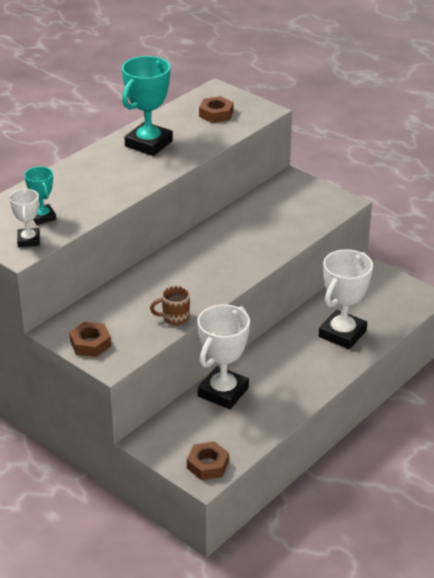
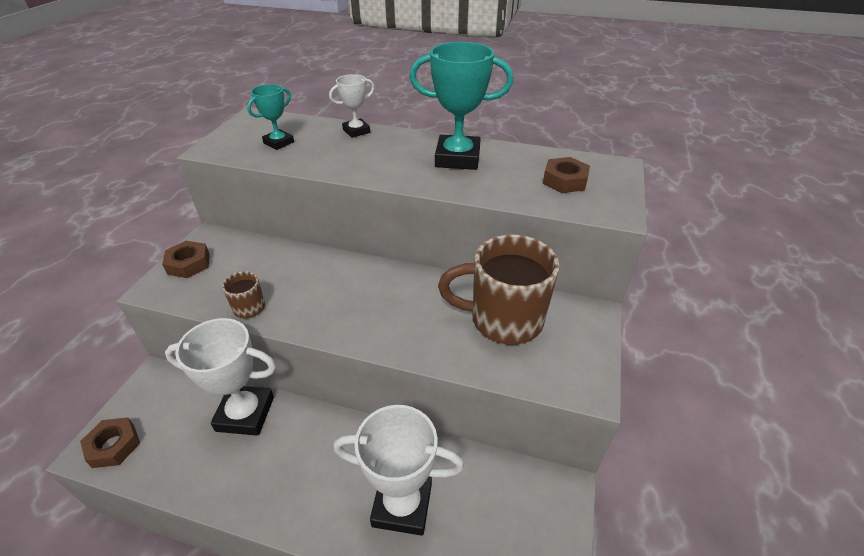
camera: 65 degrees right, 5 degrees up
white trophy [9,189,40,247] -> white trophy moved to [329,74,375,138]
none -> brown mug [438,235,559,345]

